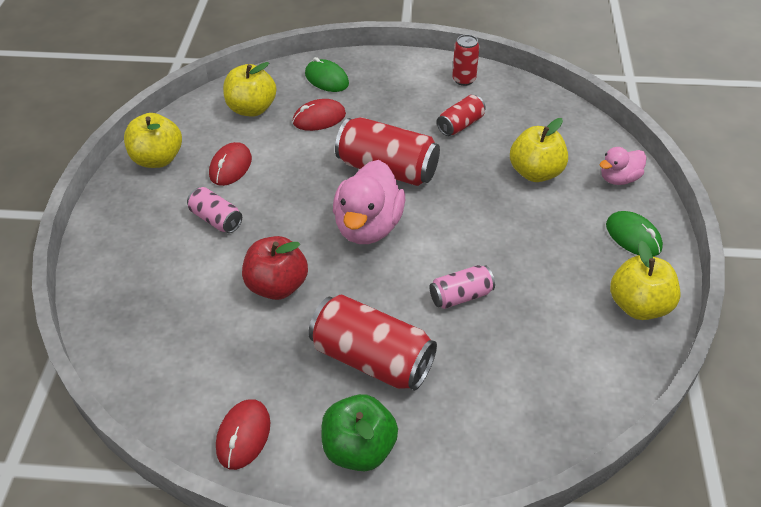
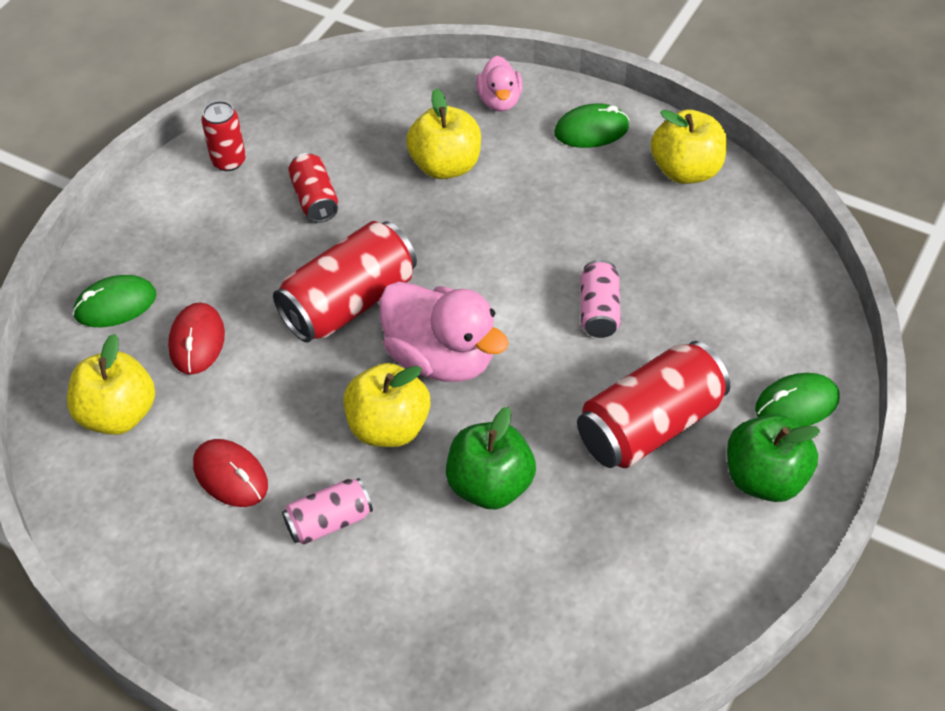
camera: 65 degrees left, 5 degrees up
yellow apple [124,113,182,168] -> yellow apple moved to [343,363,431,447]
red mouse [216,399,270,470] -> none
red apple [242,236,308,300] -> green apple [446,407,536,509]
none -> green mouse [755,373,840,427]

